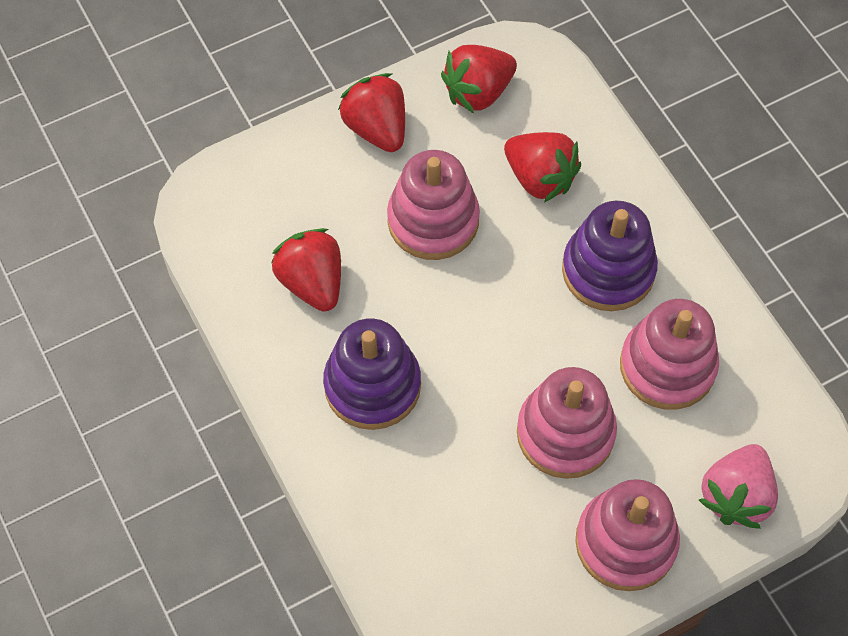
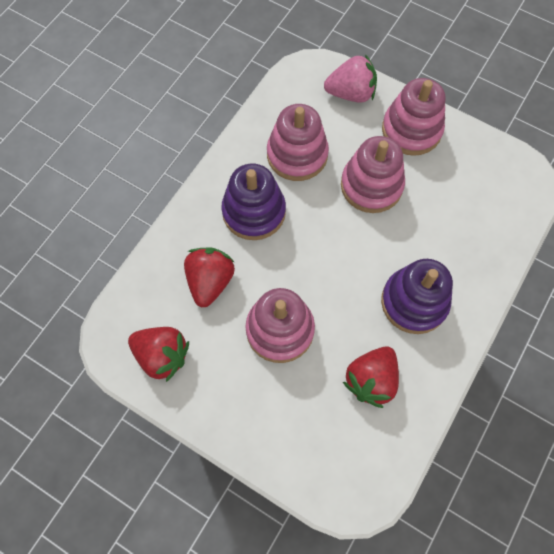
camera: 120 degrees left, 5 degrees up
red strawberry [338,73,405,152] -> none

